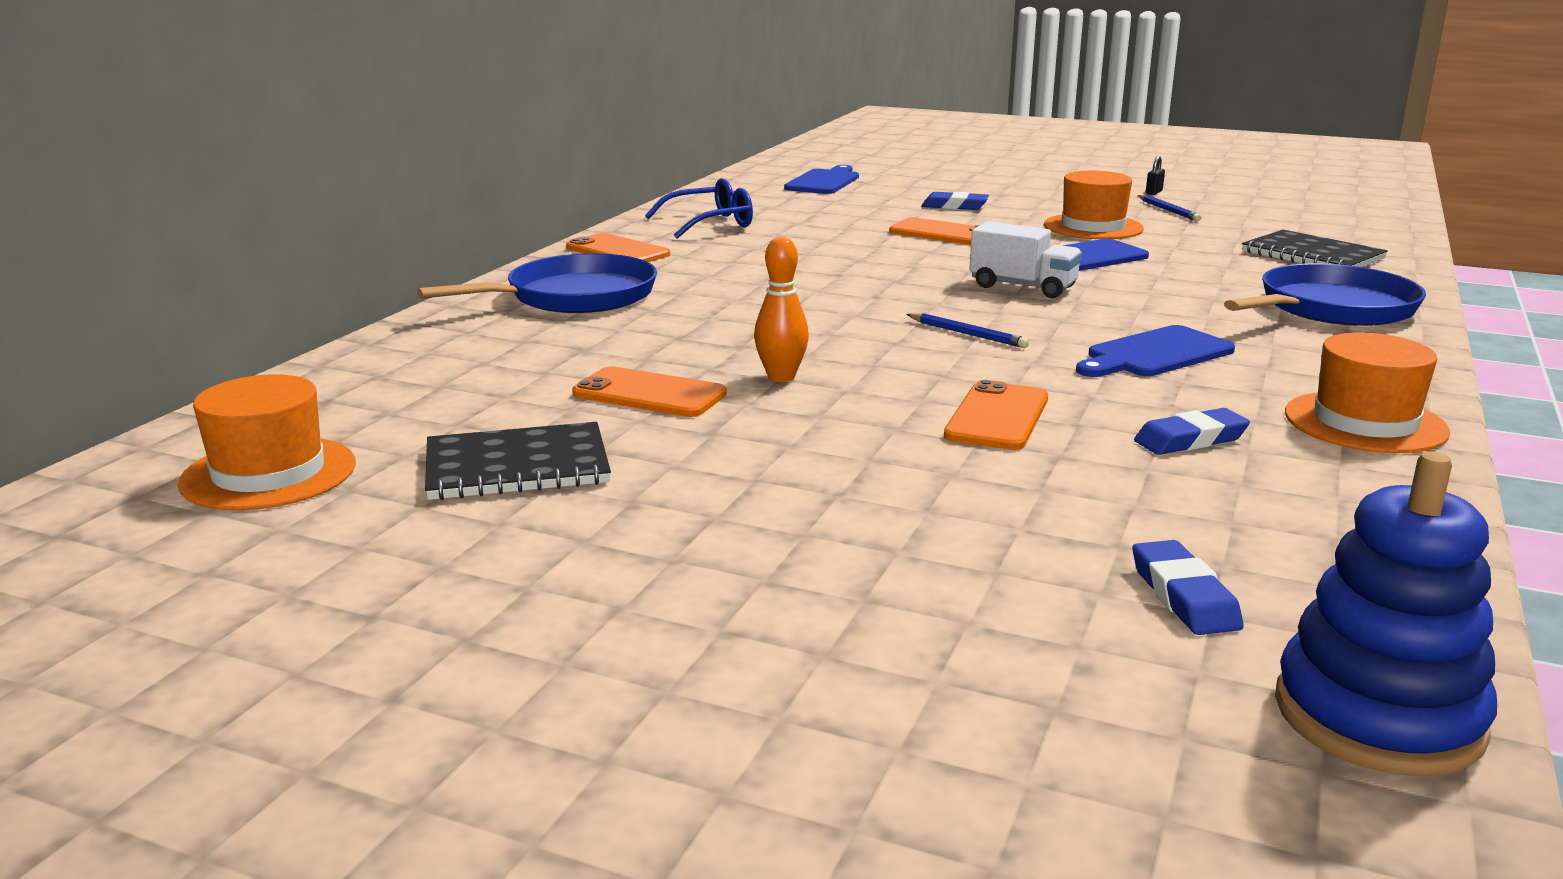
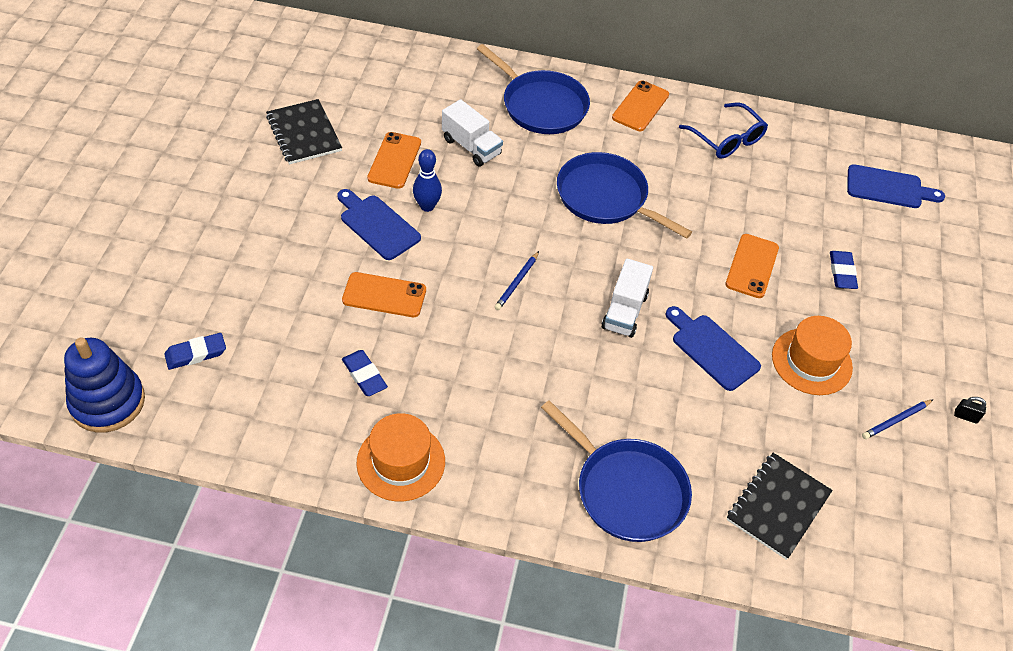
camera: 75 degrees right, 30 degrees up
orange hat [178,374,356,510] -> none
orange bowling pin [754,237,809,382] -> blue bowling pin [413,149,442,212]
blue cutting board [1076,325,1235,377] -> blue cutting board moved to [337,189,421,260]
none -> white truck [442,99,503,167]
none -> blue pan [557,152,692,239]

